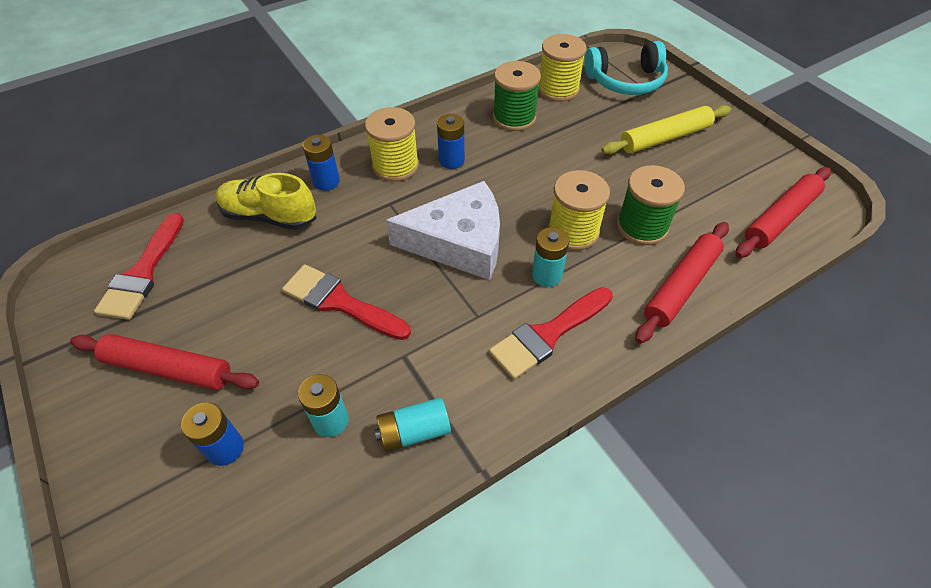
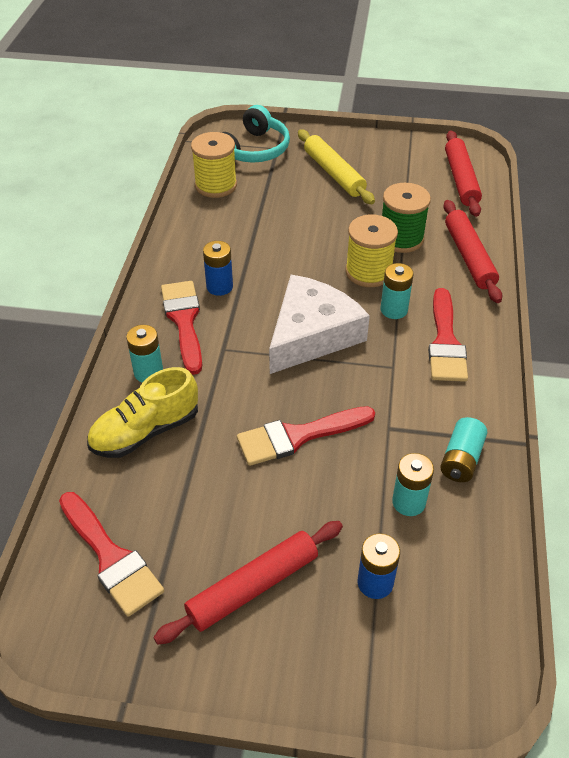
camera: 50 degrees left, 5 degrees down
blue battery [303,135,340,191] -> turquoise battery [126,325,163,383]
yellow spool [365,107,419,182] -> red brush [161,281,202,375]
green spool [493,61,541,131] -> none
yellow rolling pin [601,105,731,155] -> yellow rolling pin turned 45 degrees counterclockwise [298,129,375,204]

